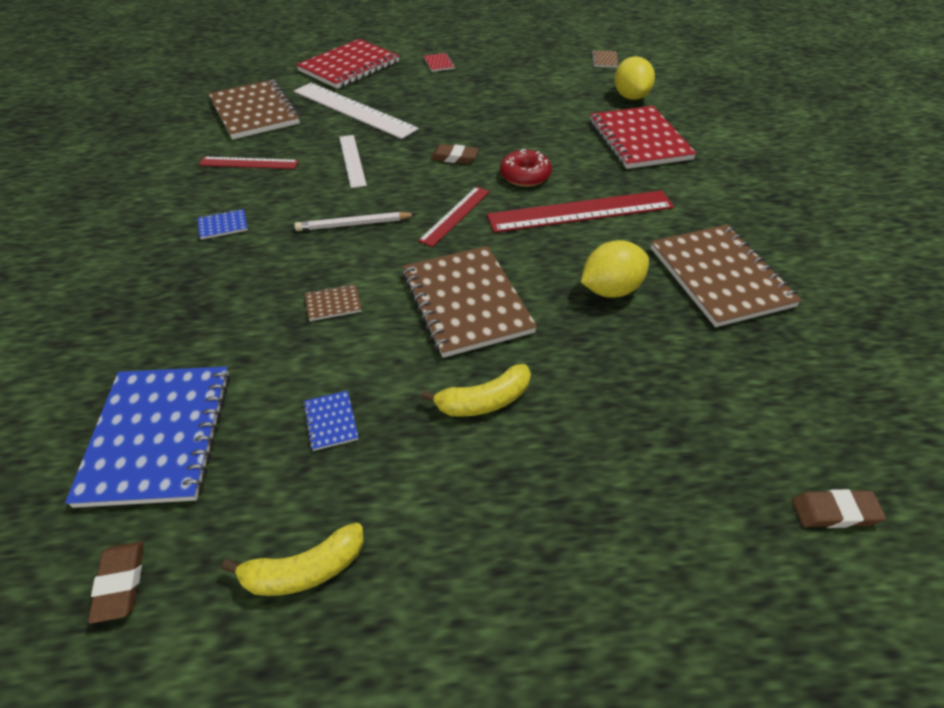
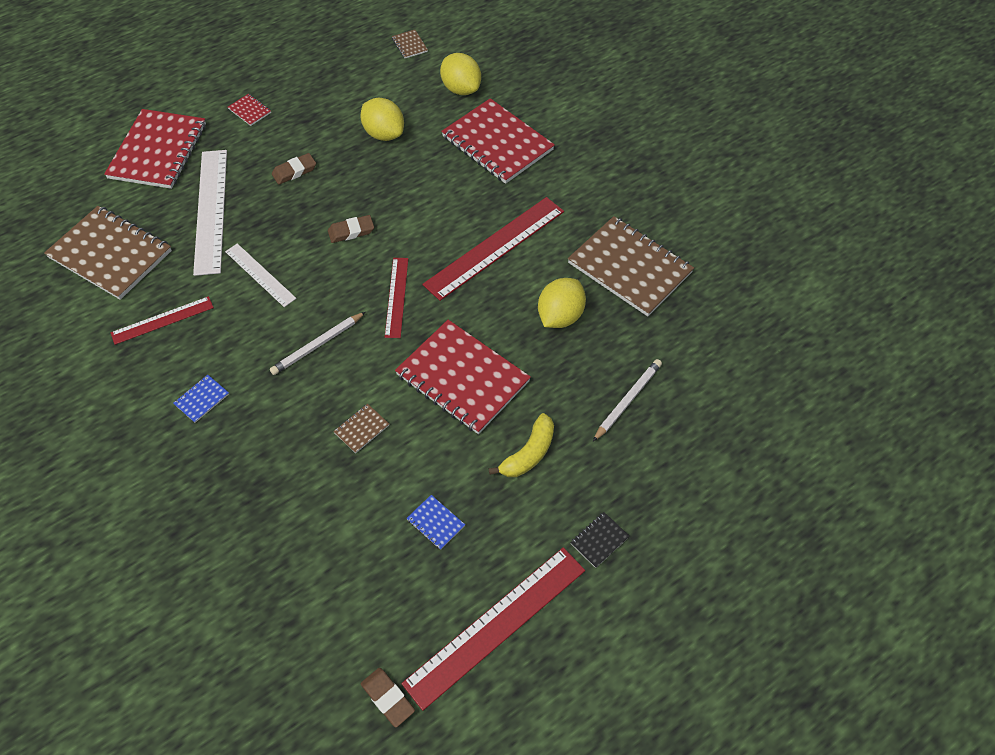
camera: 30 degrees left, 10 degrees up
blue notebook [65,367,230,508] -> none
yellow banana [222,523,364,596] -> red ruler [401,547,585,711]
white ruler [294,83,419,139] -> white ruler turned 75 degrees clockwise [193,150,227,276]
brown notebook [402,246,537,358] -> red notebook [395,320,531,434]
red donut [500,149,552,187] -> none
brown eraser [792,489,886,528] -> brown eraser moved to [272,153,316,185]
none -> yellow lemon [360,98,404,141]
none -> black notebook [570,512,629,568]
none -> white pencil [593,359,662,441]

